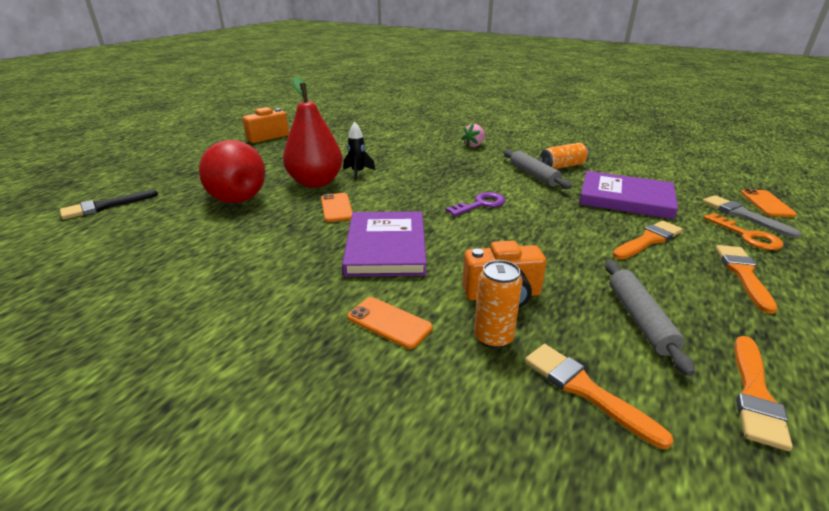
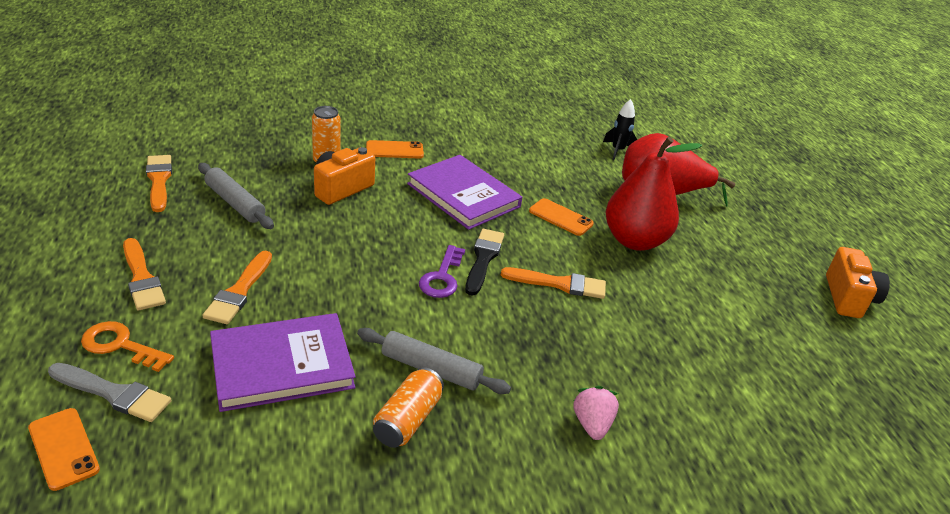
camera: 135 degrees right, 5 degrees up
black brush [60,190,158,219] -> black brush moved to [465,229,504,296]
black rocket [343,122,375,181] -> black rocket moved to [603,99,637,160]
orange brush [525,344,674,449] -> orange brush moved to [501,267,606,299]

